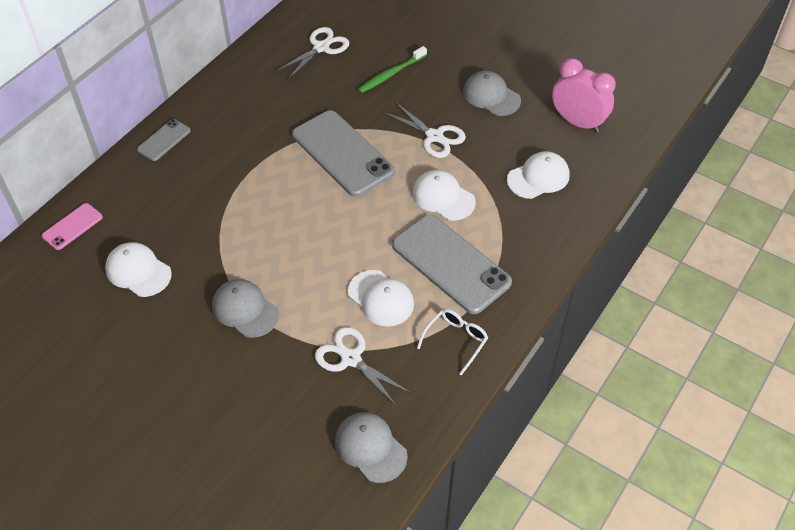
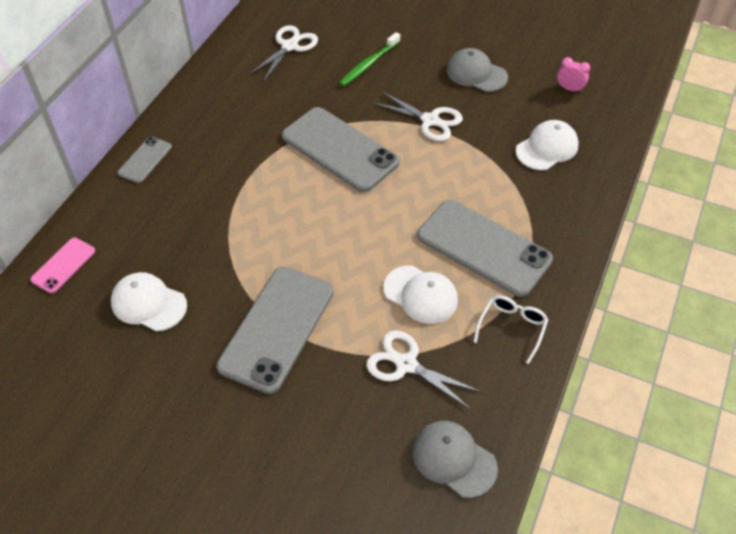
camera: 10 degrees left, 0 degrees up
grey cap [212,279,279,338] -> grey phone [216,267,334,394]
white cap [412,170,476,221] -> none
pink clock [552,58,616,133] -> pink clock [557,57,590,93], size x0.49

